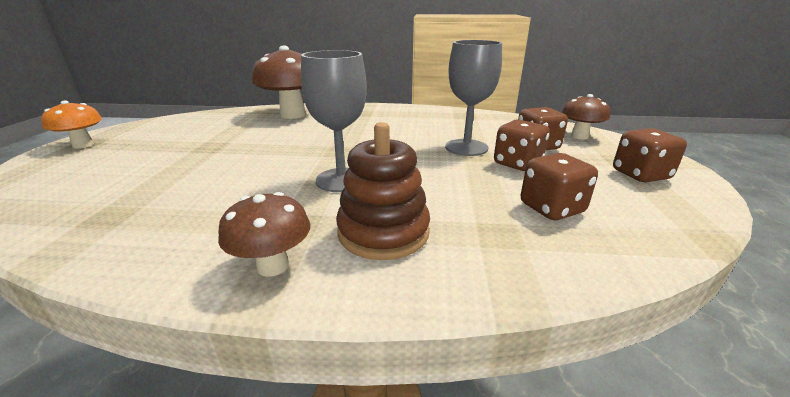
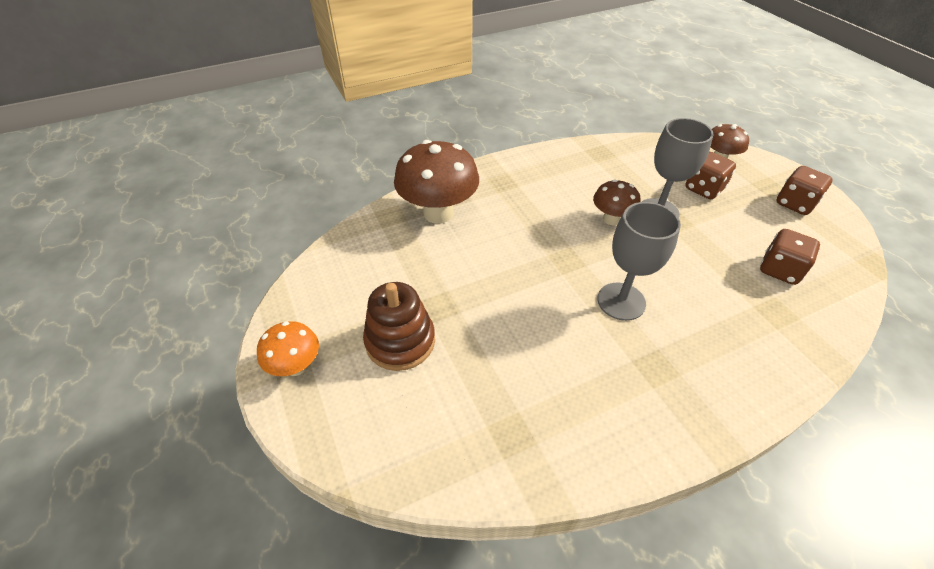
camera: 30 degrees left, 20 degrees up
brown mushroom [218,192,311,277] -> brown mushroom moved to [593,179,640,225]
brown stacking toy [336,122,430,260] -> brown stacking toy moved to [363,282,435,371]
brown dice [494,119,549,171] -> none

